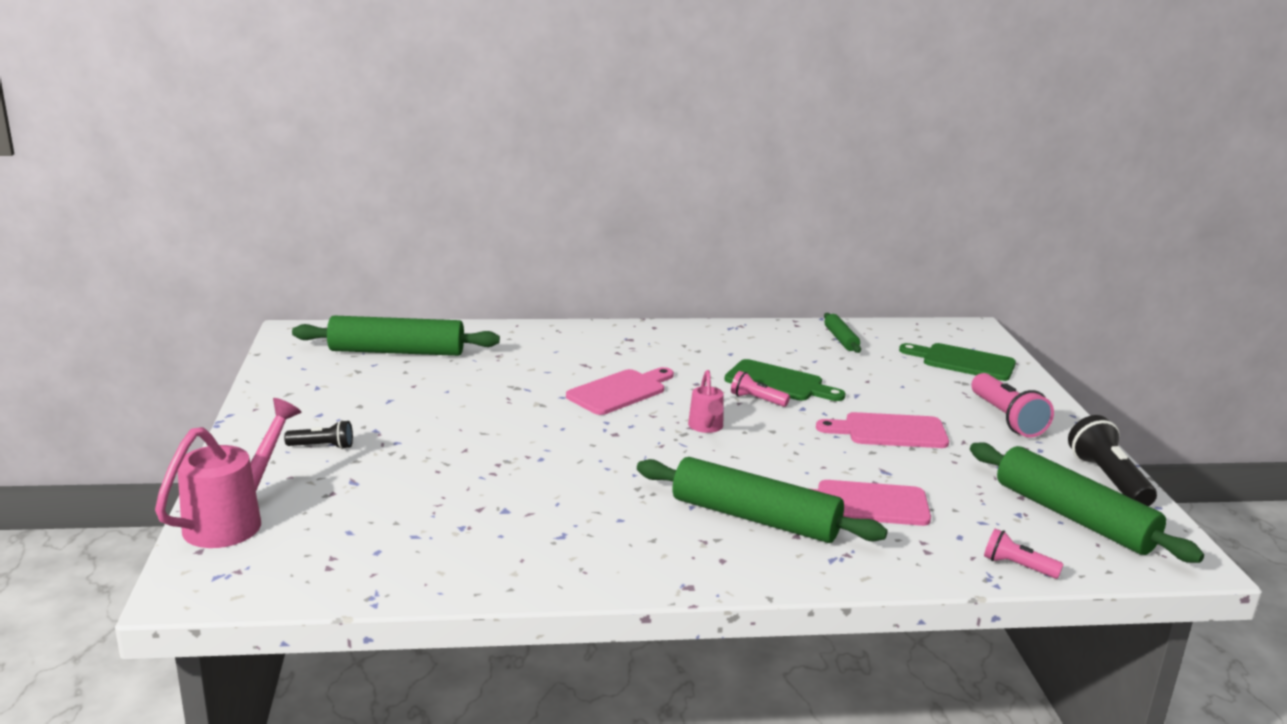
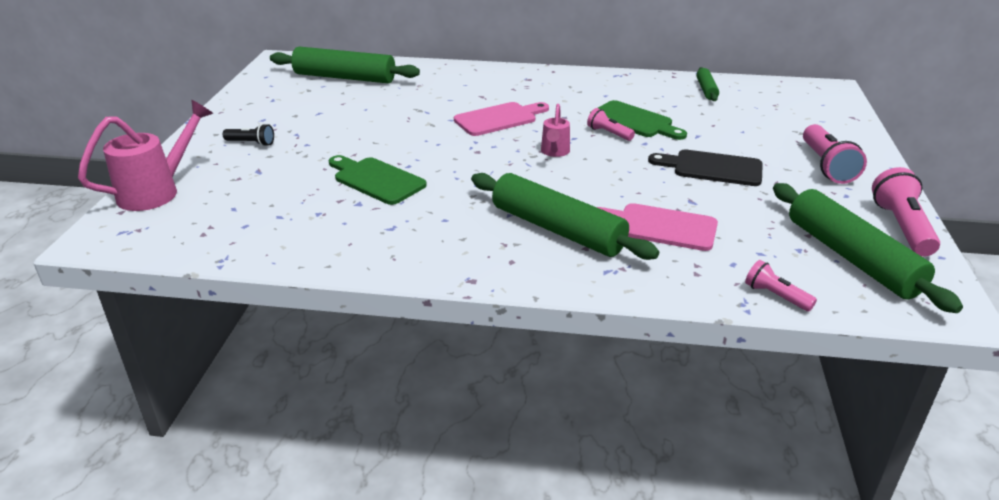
camera: 15 degrees right, 10 degrees up
pink cutting board [816,412,949,448] -> black cutting board [648,150,763,186]
green cutting board [899,343,1016,381] -> green cutting board moved to [329,155,427,205]
black flashlight [1068,415,1157,506] -> pink flashlight [872,167,940,257]

